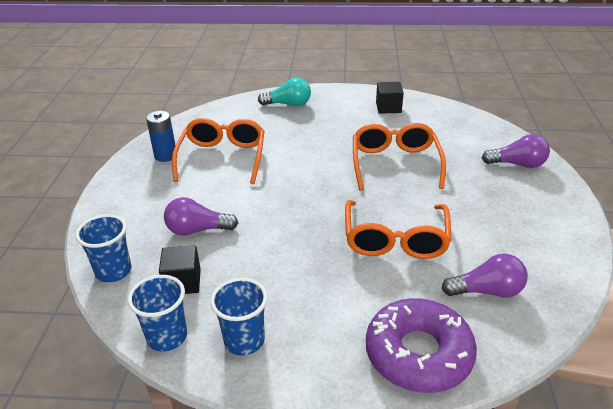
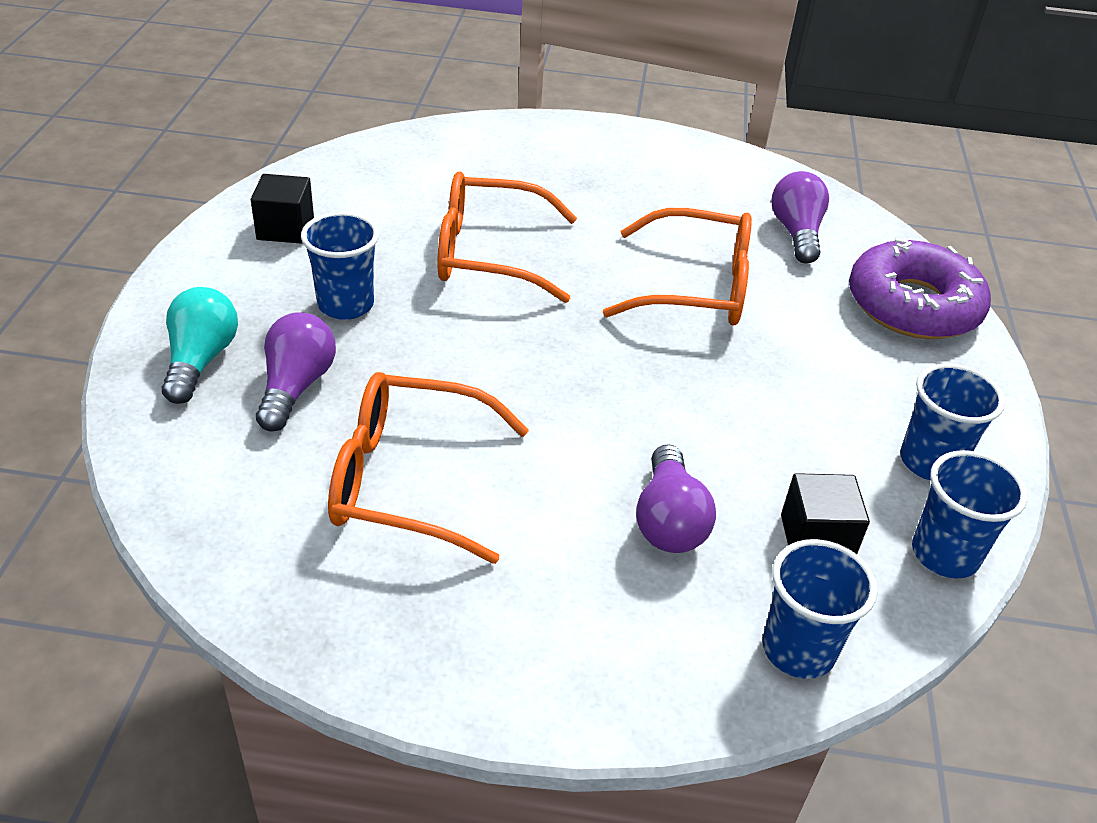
camera: 90 degrees left, 5 degrees up
blue battery [146,111,175,162] -> none
purple light bulb [482,134,550,168] -> purple light bulb moved to [256,312,336,431]
none -> blue cup [301,212,379,320]

